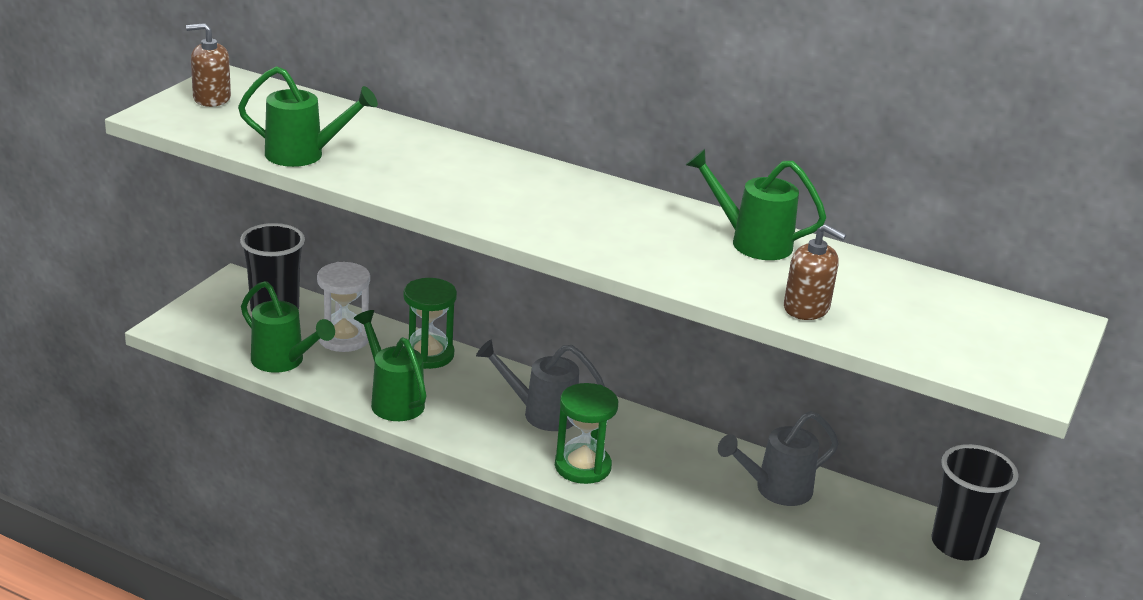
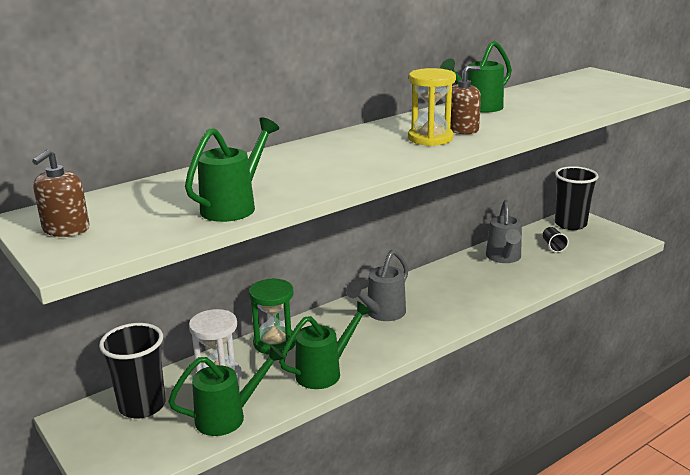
camera: 60 degrees left, 5 degrees down
green watering can [354,310,426,421] -> green watering can turned 150 degrees clockwise [279,301,372,389]
green hourglass [555,383,618,484] -> none
brown soap dispenser [784,224,846,320] -> brown soap dispenser moved to [450,66,481,134]
none -> yellow hourglass [408,68,456,146]
none -> black cup [543,227,569,252]

